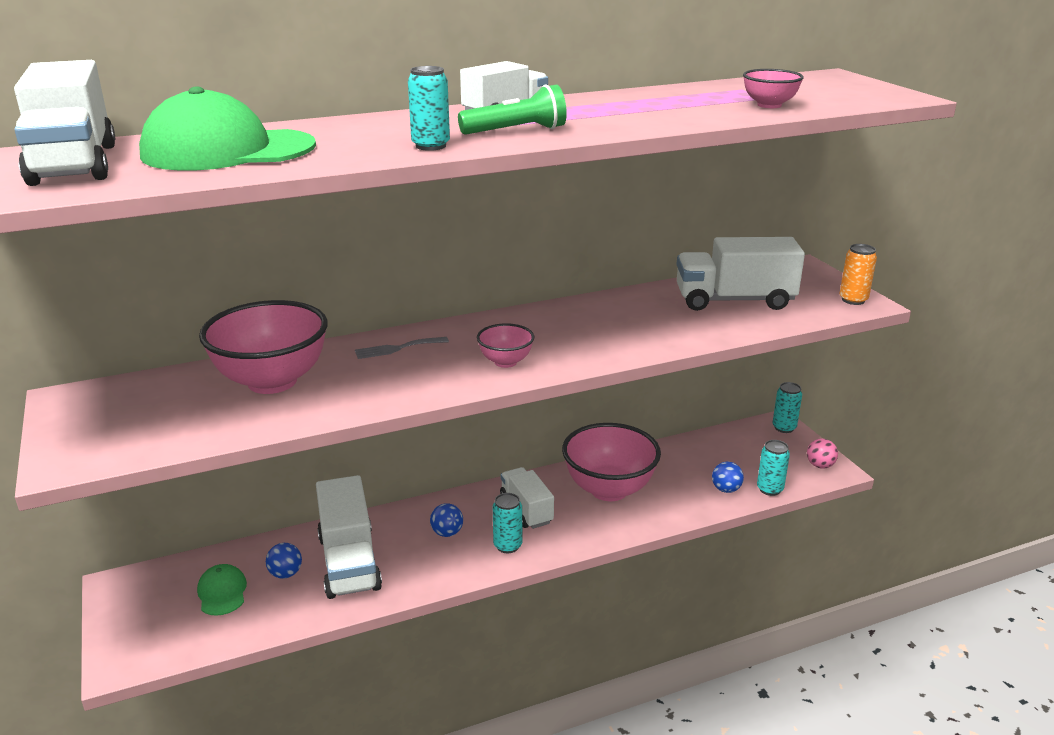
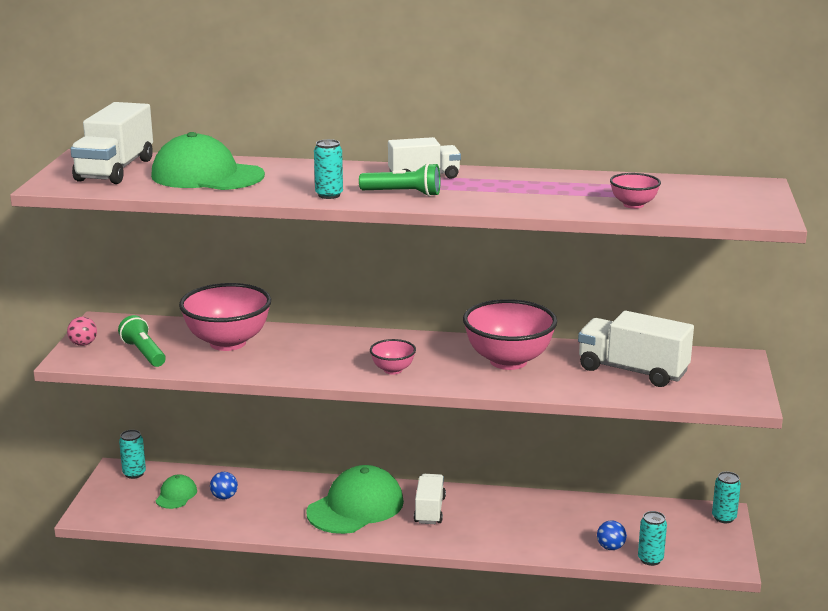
camera: 30 degrees right, 5 degrees down
white truck [316,475,382,599] -> none
grey fork [355,337,449,359] -> none
blue ball [430,503,463,537] -> green cap [306,465,404,534]
turquoise can [493,493,522,553] -> turquoise can moved to [119,430,146,479]
pink bowl [562,423,661,501] -> pink bowl moved to [463,299,557,370]
pink ball [807,439,838,469] -> pink ball moved to [67,317,97,346]
orange can [839,244,877,305] -> none
none -> green flashlight [118,315,166,367]

